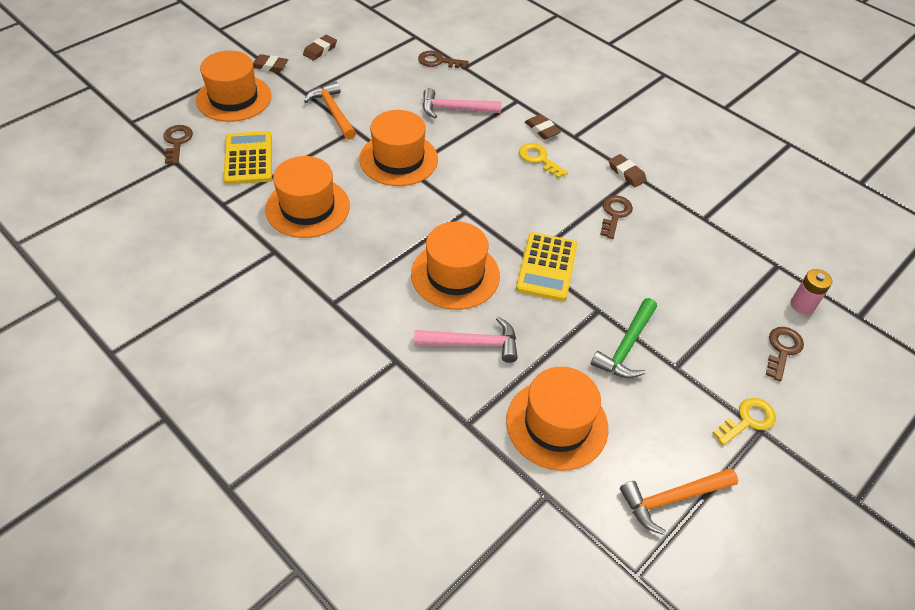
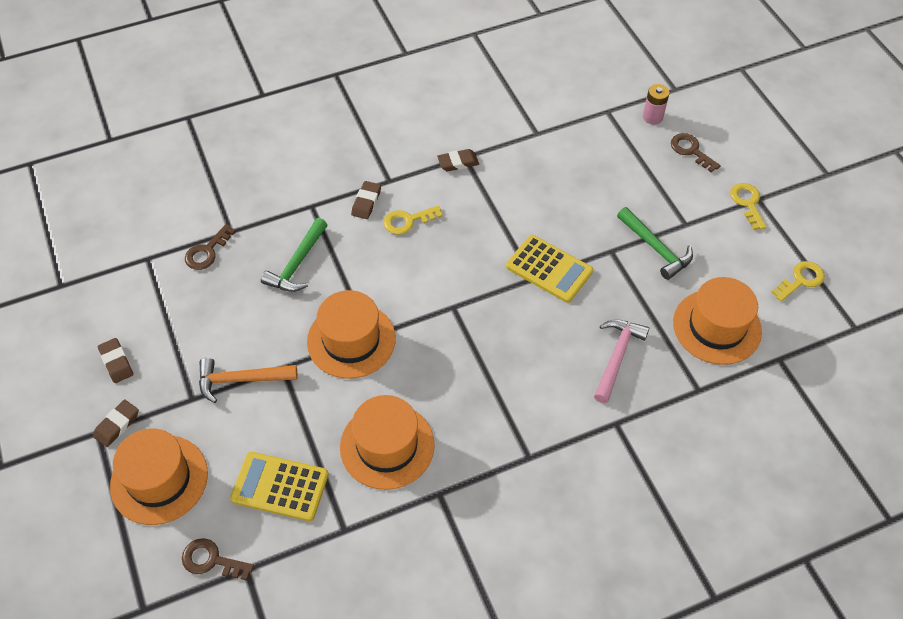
camera: 65 degrees left, 5 degrees up
orange hat [411,221,500,310] -> none
pink hammer [423,88,502,118] -> green hammer [261,218,327,292]
brown eraser [525,114,561,139] -> brown eraser turned 60 degrees counterclockwise [351,181,381,219]
brown key [600,195,633,239] -> none
orange hammer [620,468,738,535] -> yellow key [772,261,825,301]

